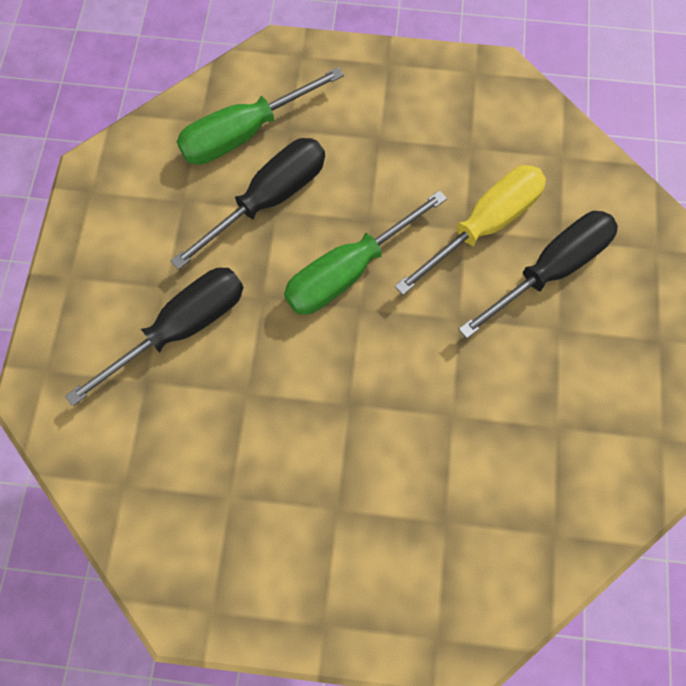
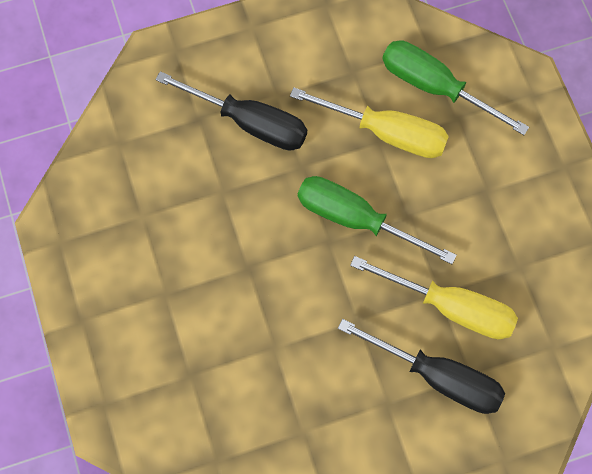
camera: 65 degrees right, 0 degrees up
black screwdriver [171,138,325,270] -> yellow screwdriver [290,87,449,158]

